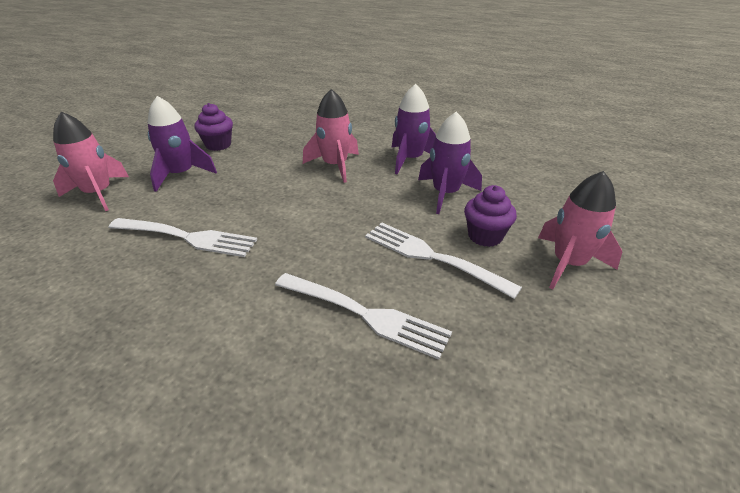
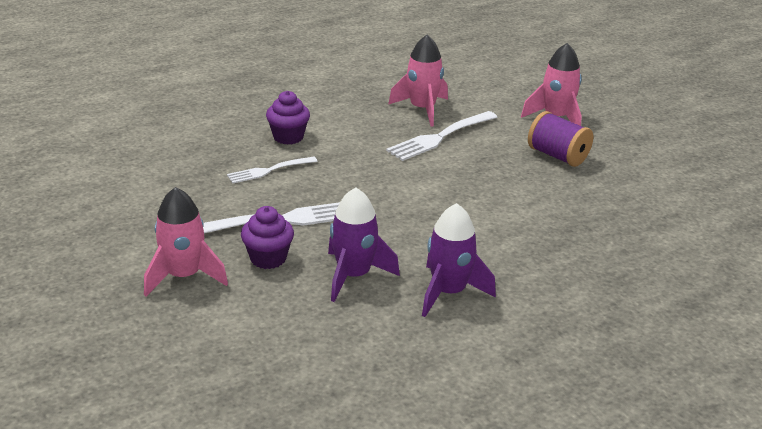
camera: 125 degrees right, 5 degrees down
purple rocket [147,96,217,192] -> purple spool [528,111,593,167]
purple cupcake [194,103,233,151] -> purple cupcake moved to [266,91,310,145]
white fork [275,273,452,360] -> white fork [227,156,318,184], size x0.64
pink rocket [303,89,359,183] -> pink rocket moved to [388,35,448,127]

